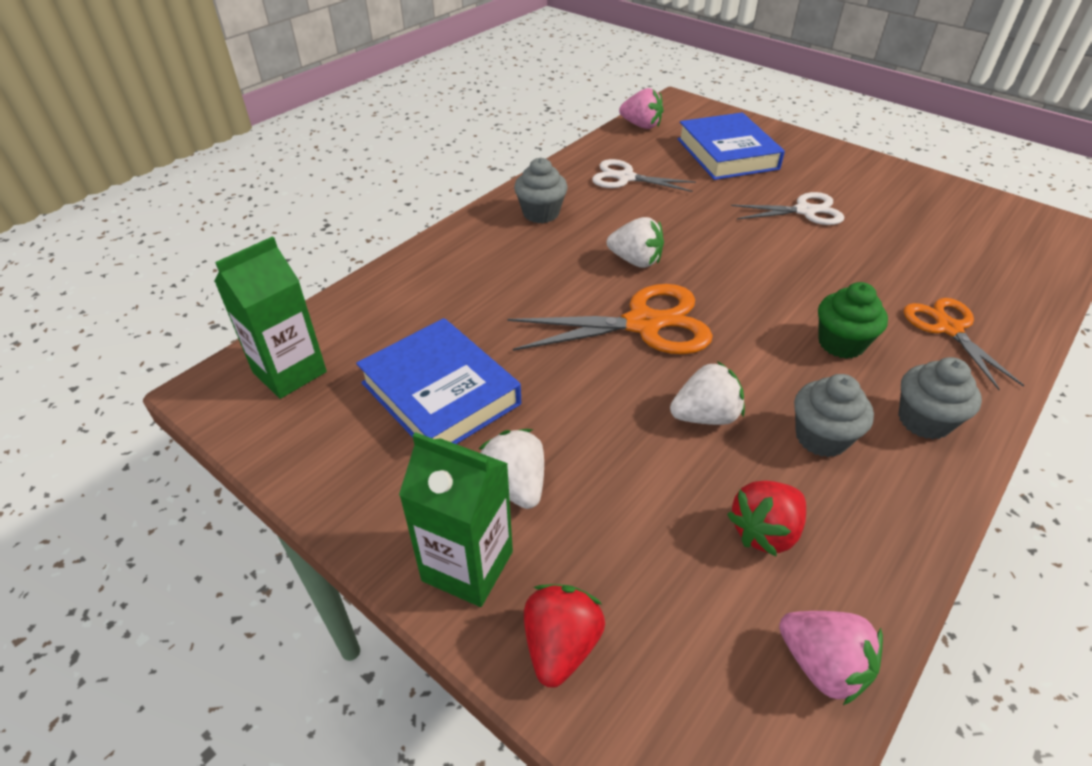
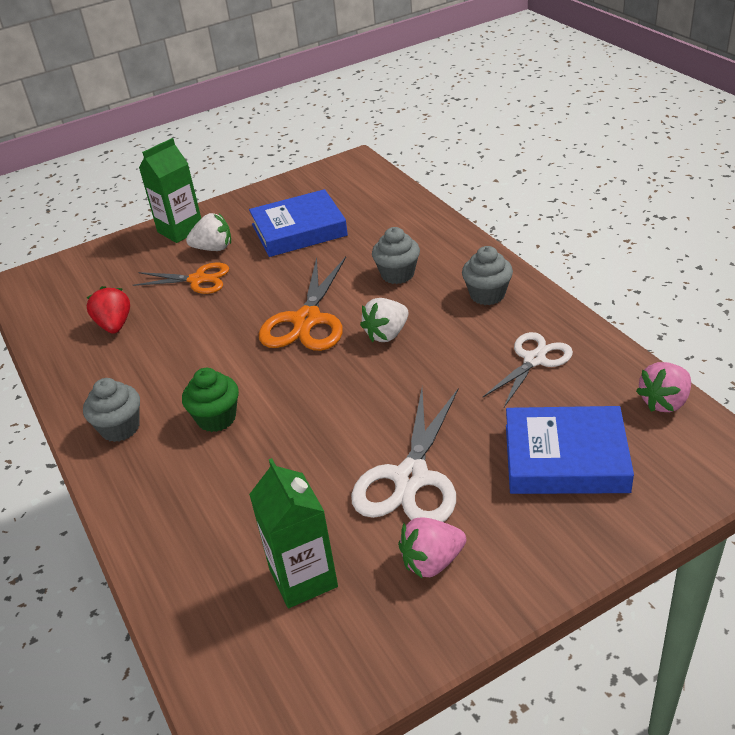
camera: 115 degrees right, 5 degrees down
green carton [214,236,327,399] -> green carton moved to [249,458,338,608]
red strawberry [524,584,605,688] -> none
white strawberry [670,361,745,425] -> none
white scissors [731,192,844,225] -> white scissors [351,389,458,522], size x1.53
pink strawberry [779,611,883,705] -> pink strawberry moved to [398,518,466,579]
grey cupcake [794,374,874,457] -> grey cupcake moved to [372,227,420,284]
orange scissors [904,298,1025,390] -> orange scissors moved to [133,263,229,294]

